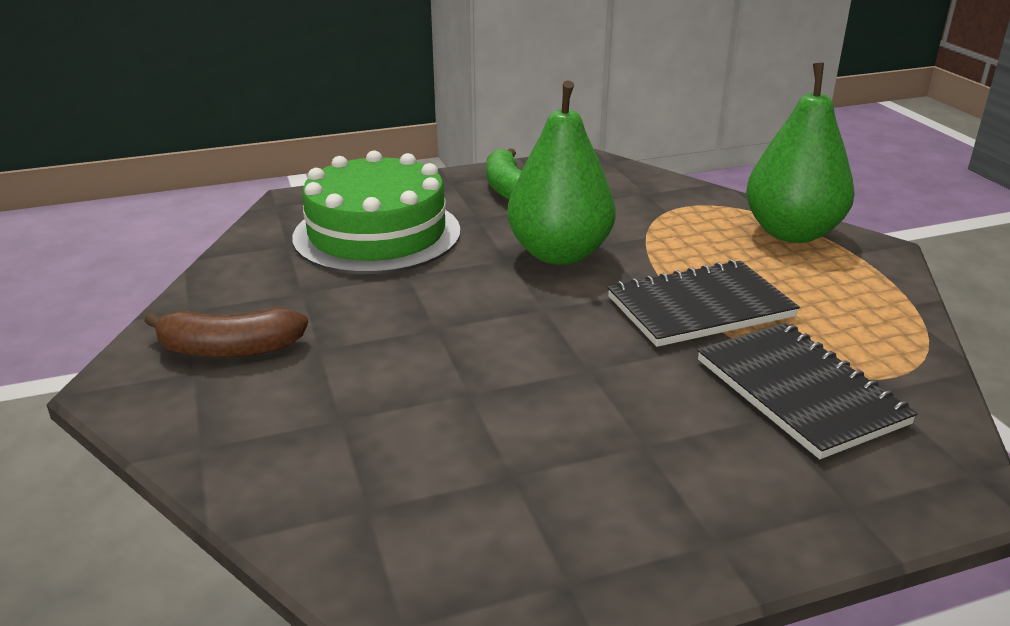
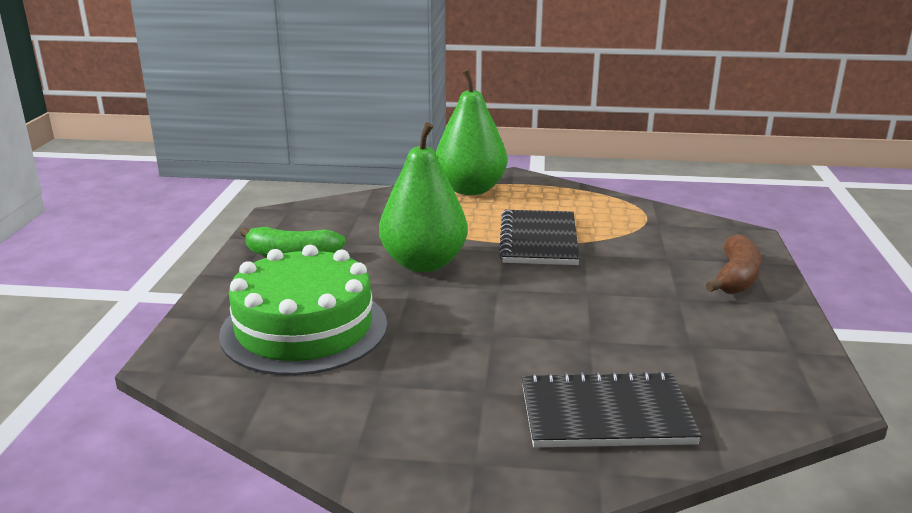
camera: 65 degrees left, 5 degrees down
brown banana [144,307,309,358] -> brown banana moved to [706,234,761,294]
black notebook [697,322,917,459] -> black notebook moved to [522,371,702,447]

